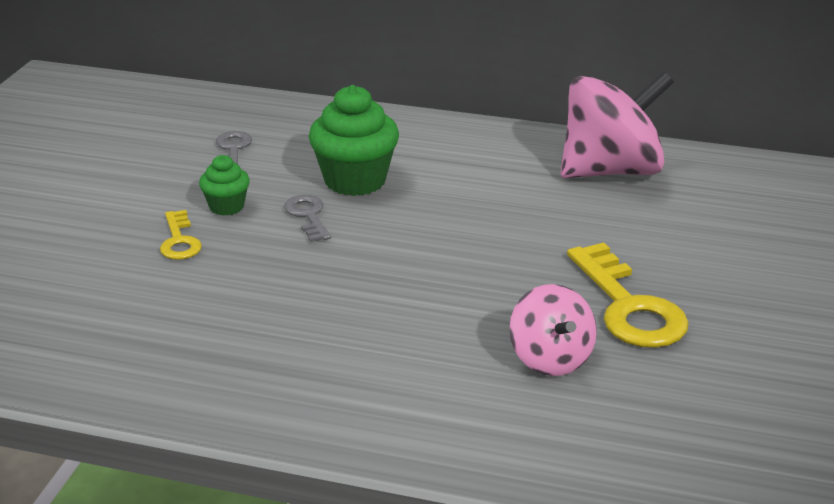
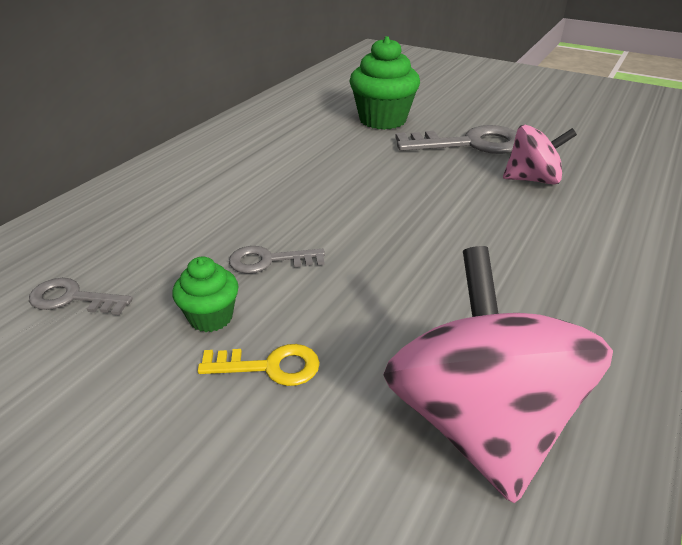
camera: 75 degrees left, 5 degrees up
green cupcake [308,85,399,196] -> green cupcake moved to [350,36,420,130]
pink spinning top [560,71,674,178] -> pink spinning top moved to [383,246,613,503]
yellow key [567,242,689,348] -> grey key [395,125,517,154]

